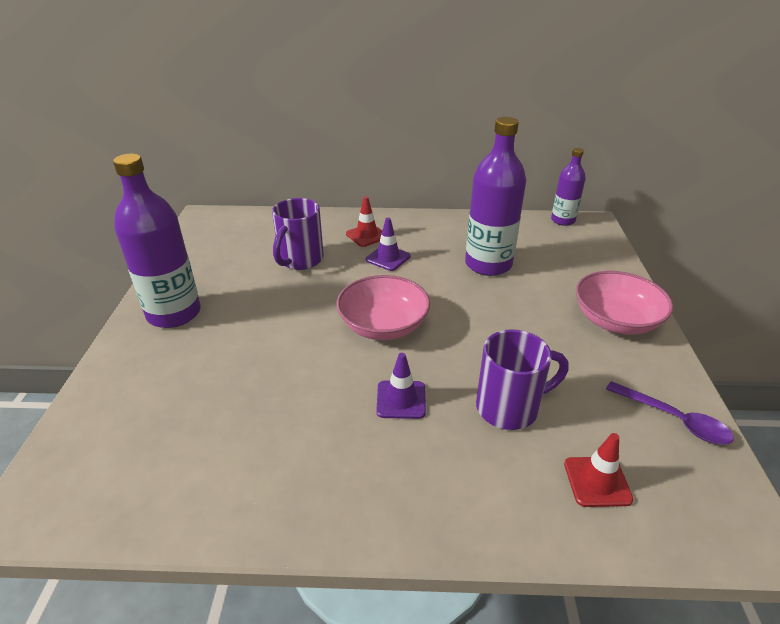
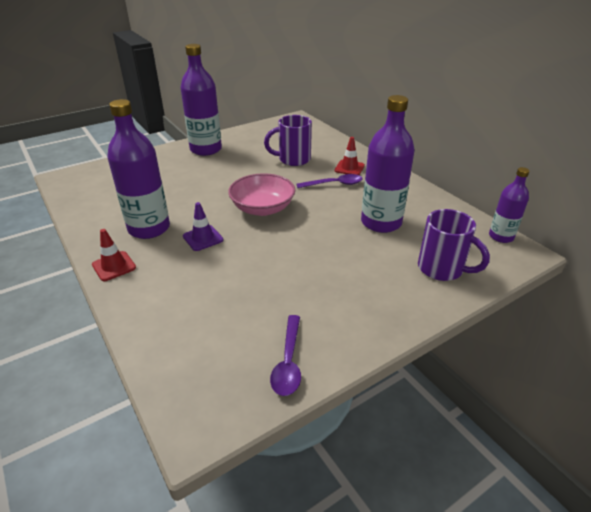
camera: 55 degrees right, 0 degrees up
purple traffic cone [366,218,411,271] -> purple spoon [297,174,363,188]
purple mug [476,329,569,430] -> purple mug moved to [418,209,490,281]
red traffic cone [564,433,634,507] -> red traffic cone moved to [92,229,136,281]
pink bowl [576,271,673,335] -> none
none -> purple bottle [107,99,170,239]

